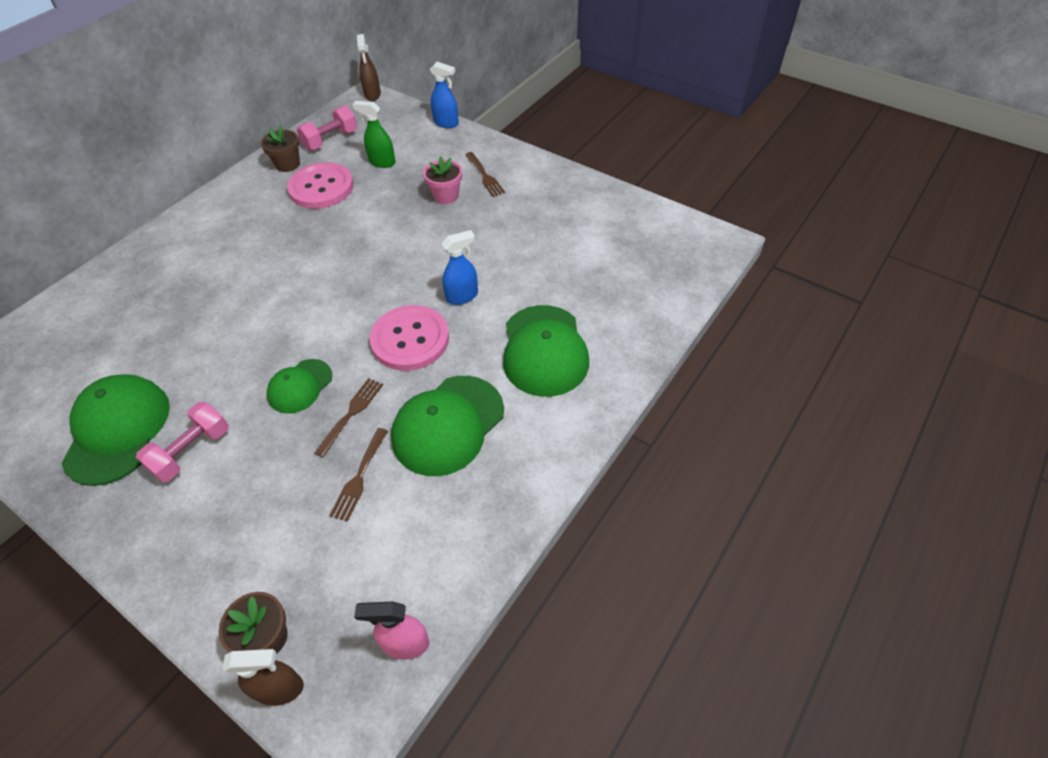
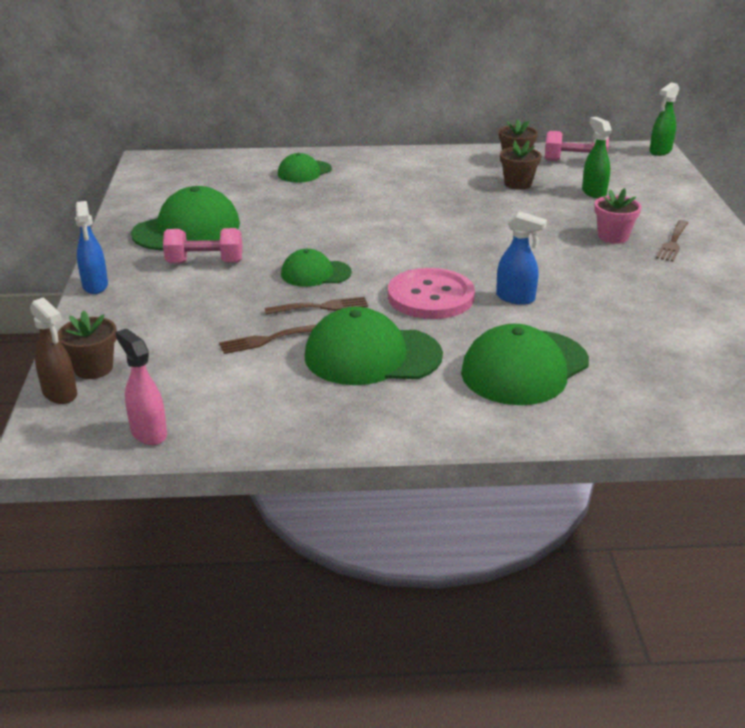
camera: 50 degrees right, 20 degrees down
pink button [287,162,354,209] -> brown flower pot [500,140,541,190]
brown spray bottle [357,34,381,101] -> green spray bottle [649,82,679,156]
blue spray bottle [430,62,459,128] -> blue spray bottle moved to [75,201,108,294]
none -> green cap [278,153,332,183]

